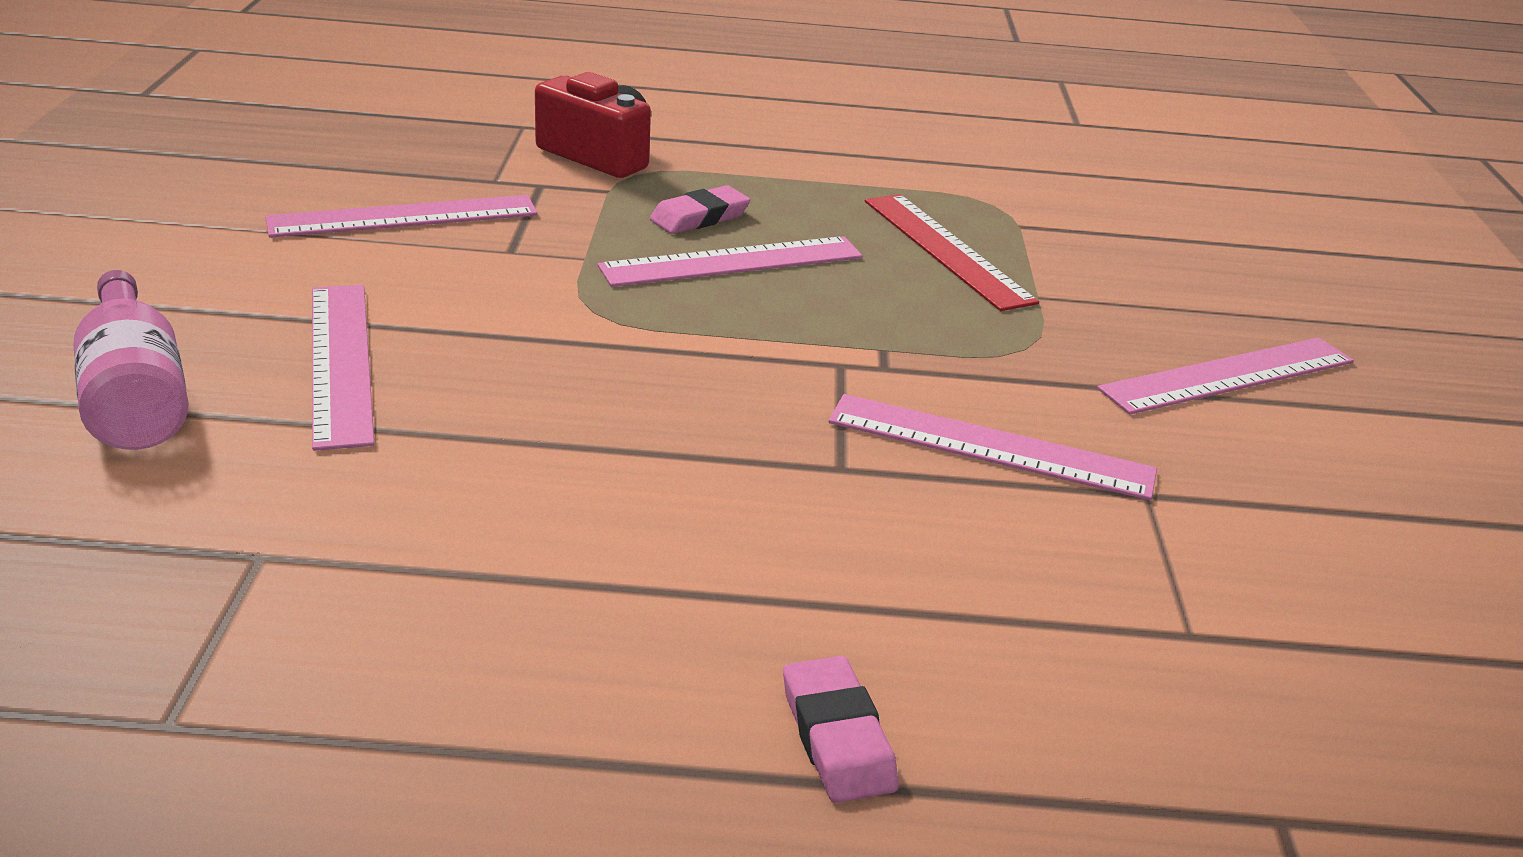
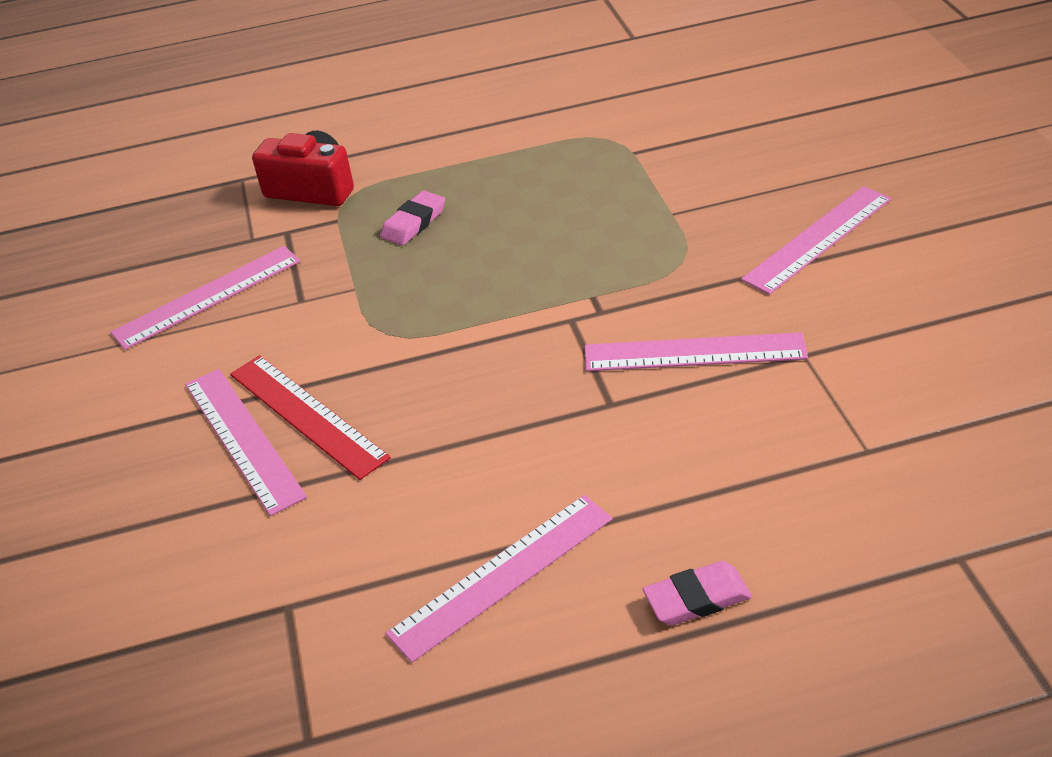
camera: 10 degrees left, 10 degrees up
pink bottle [73,270,189,450] -> none
pink ruler [598,236,863,287] -> pink ruler moved to [385,495,613,663]
pink eraser [783,656,899,803] -> pink eraser turned 75 degrees counterclockwise [643,561,752,626]
red ruler [865,194,1039,311] -> red ruler moved to [230,355,391,480]

